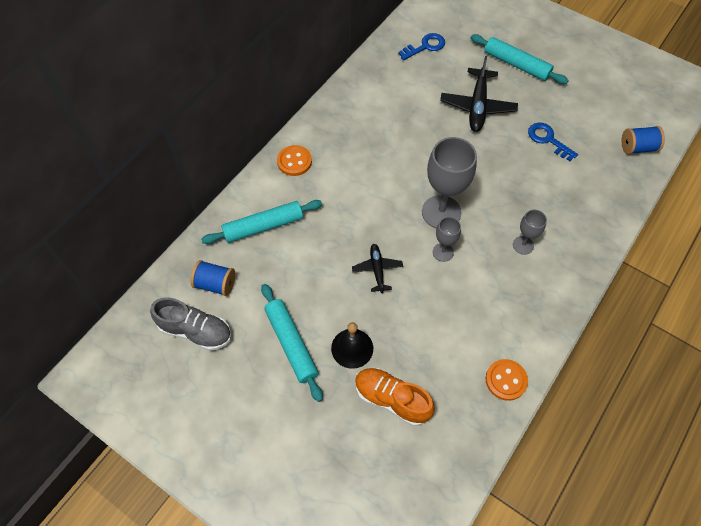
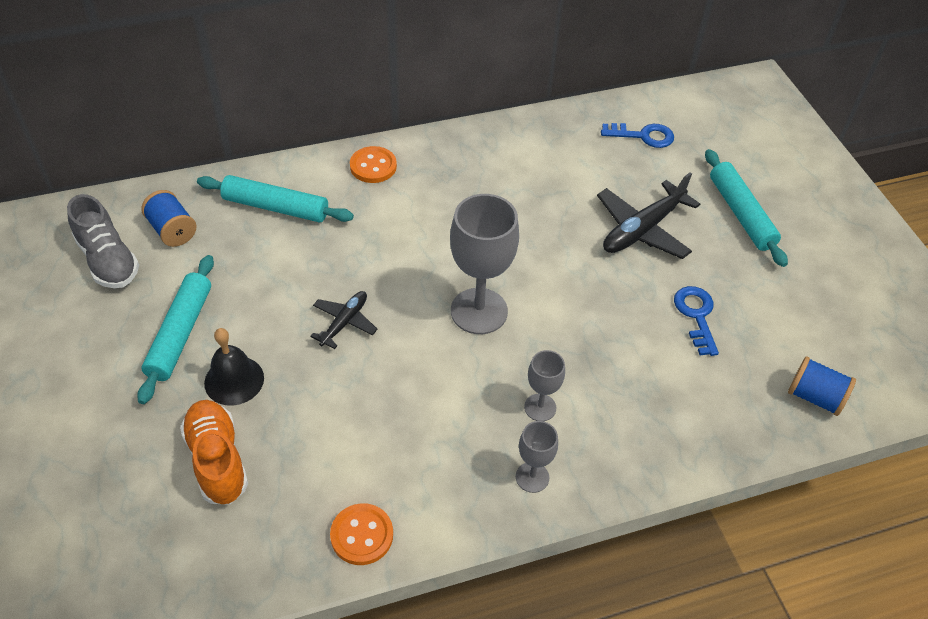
camera: 35 degrees right, 10 degrees down
grey goblet [433,217,461,262] -> grey goblet moved to [516,421,558,493]

